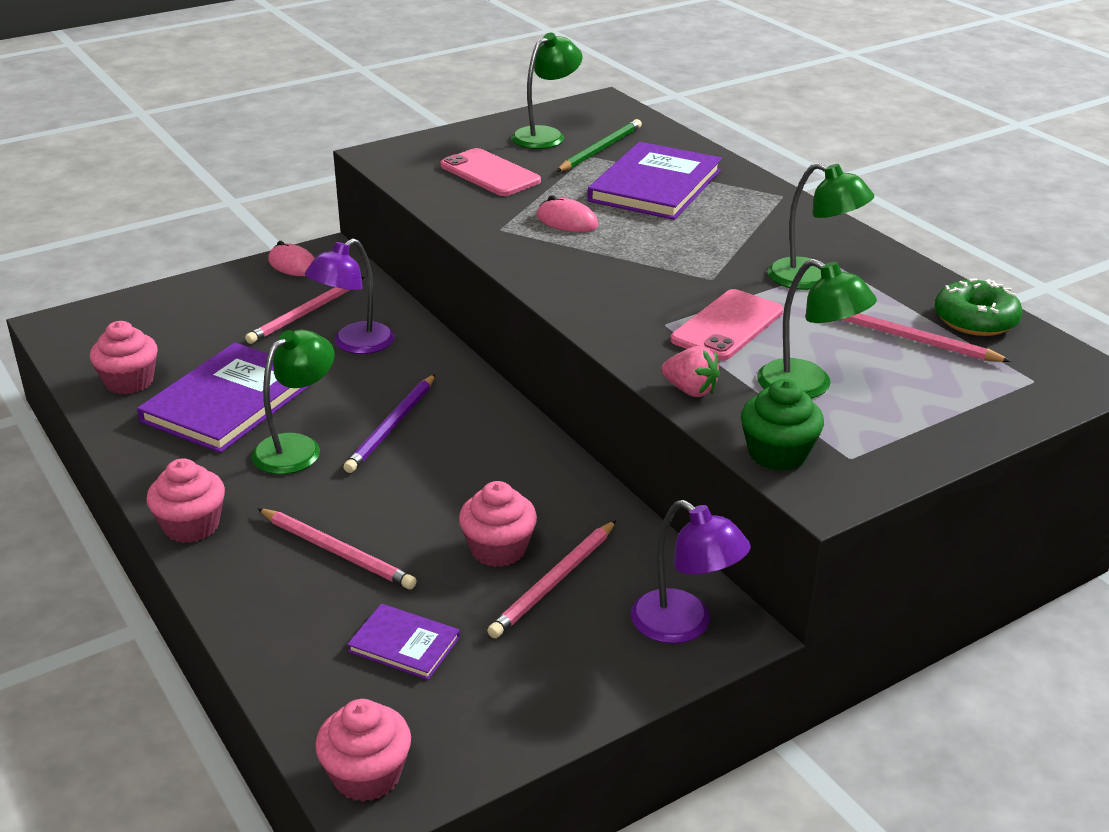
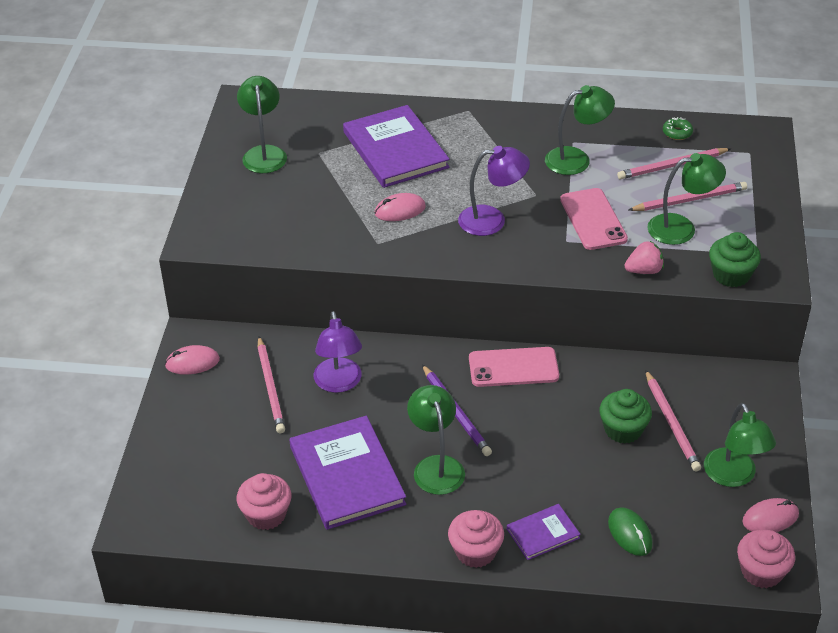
camera: 50 degrees left, 10 degrees up
pink pencil [257,508,417,589] -> pink pencil moved to [628,182,747,211]
purple book [347,604,460,680] -> purple book moved to [507,504,581,560]
pink phone [440,148,541,196] -> pink phone moved to [469,347,559,387]
pink cupcake [459,481,537,567] -> green cupcake [599,389,652,444]
green pencil [556,119,642,172] -> none
purple lamp [631,500,751,644] -> purple lamp moved to [458,146,530,236]
green donut [935,278,1022,336] -> green donut [663,117,693,140], size x0.55
none -> green mouse [608,507,653,556]
none -> green lamp [704,403,776,487]
none -> pink mouse [742,498,799,532]

